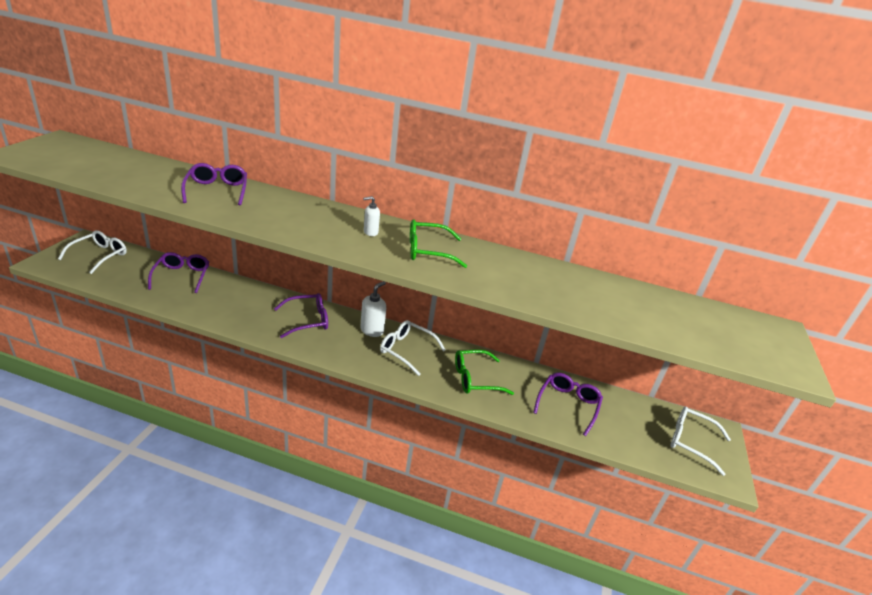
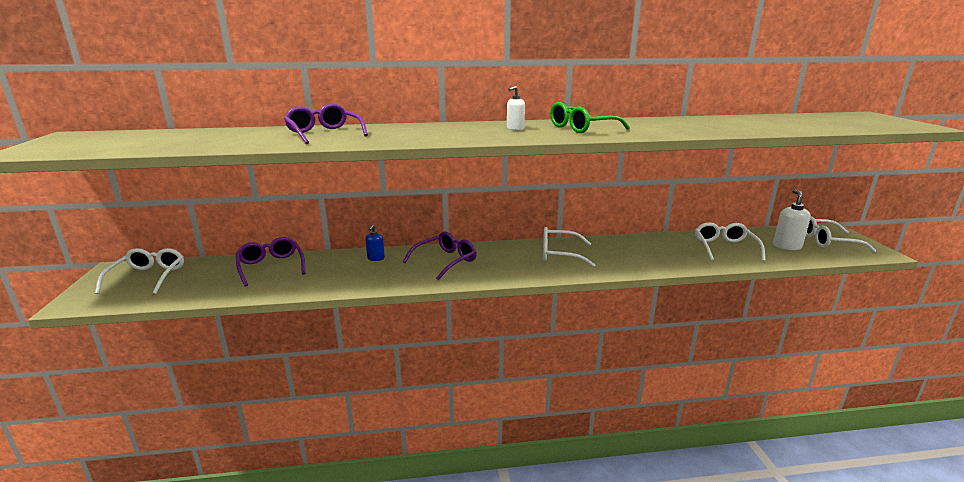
camera: 20 degrees left, 10 degrees down
white soap dispenser [360,281,386,337] -> white soap dispenser moved to [773,189,811,250]
green glasses [455,350,514,395] -> none
purple glasses [533,373,603,436] -> white glasses [695,222,765,262]
none -> blue soap dispenser [365,224,385,261]

